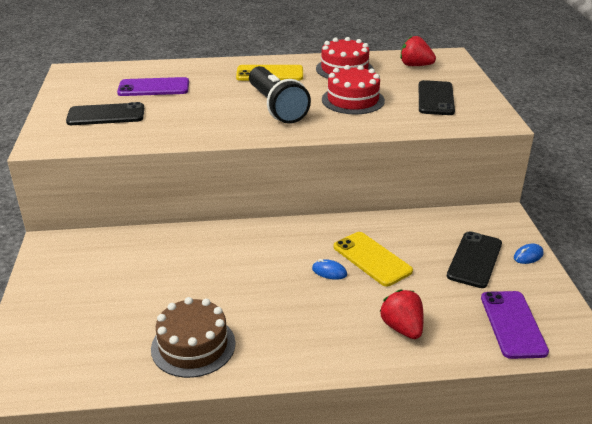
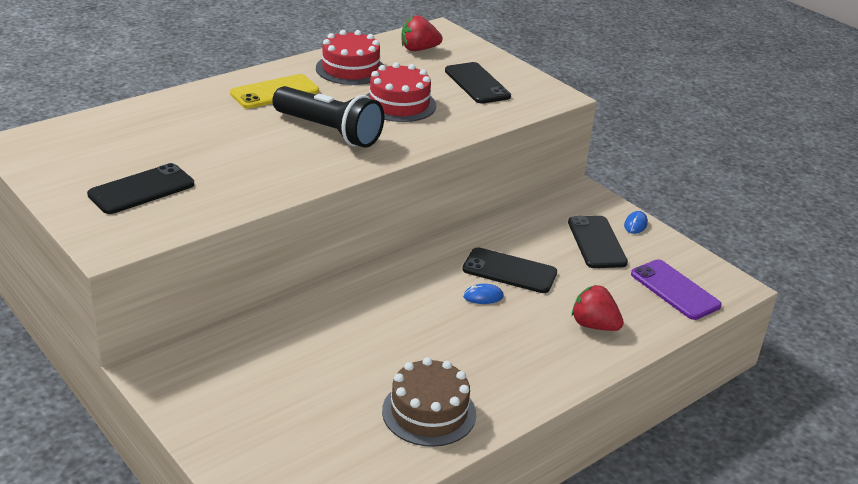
camera: 35 degrees left, 0 degrees up
purple phone [117,77,189,96] -> none
yellow phone [334,232,413,286] -> black phone [462,247,557,293]

